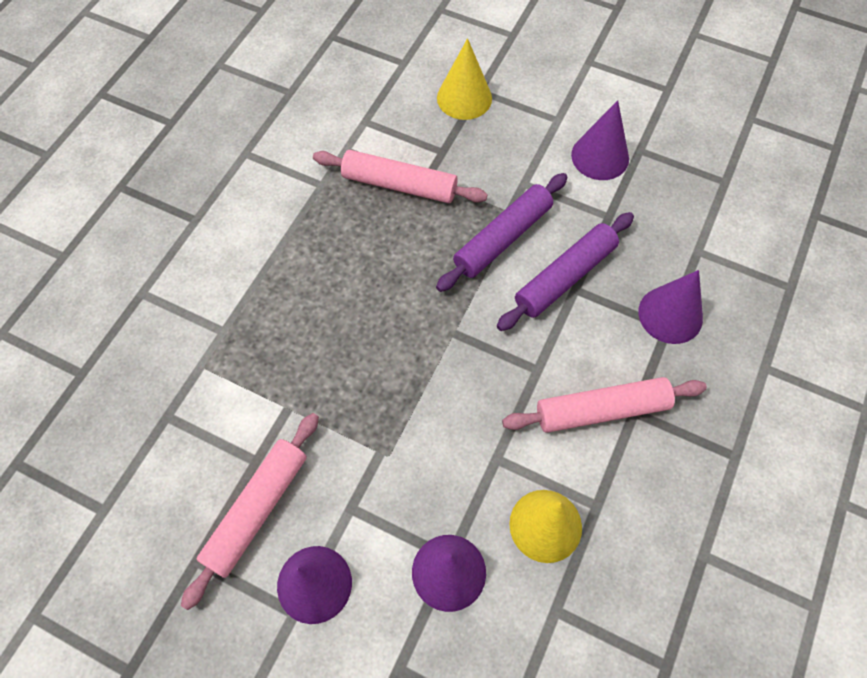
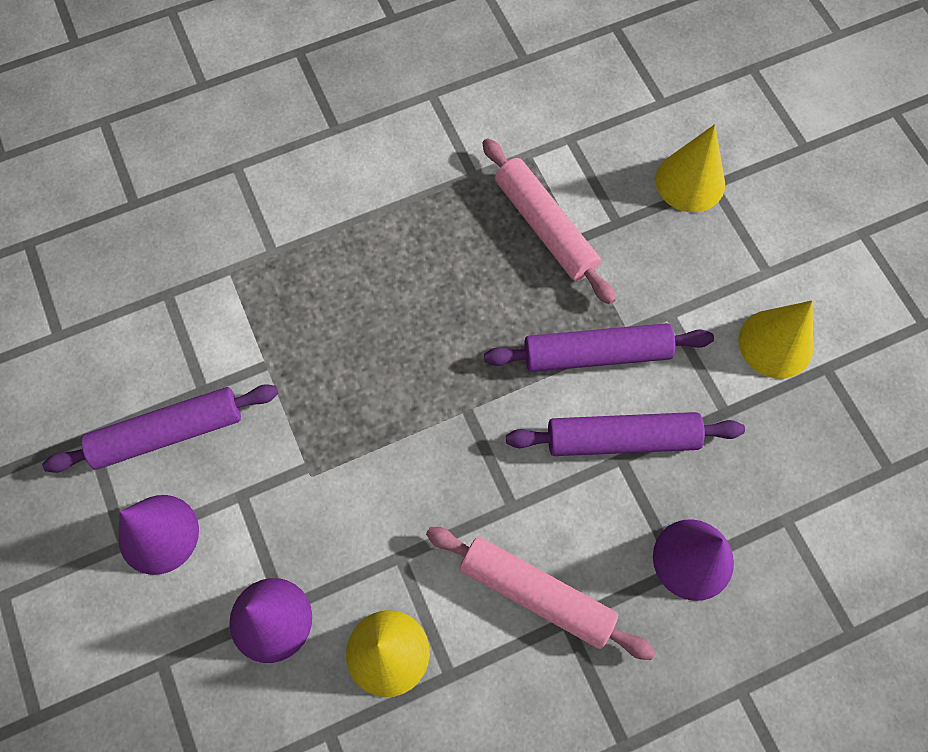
camera: 40 degrees right, 5 degrees up
pink rolling pin [181,413,319,610] -> purple rolling pin [42,384,279,473]
purple cone [571,100,629,180] -> yellow cone [738,301,813,379]

